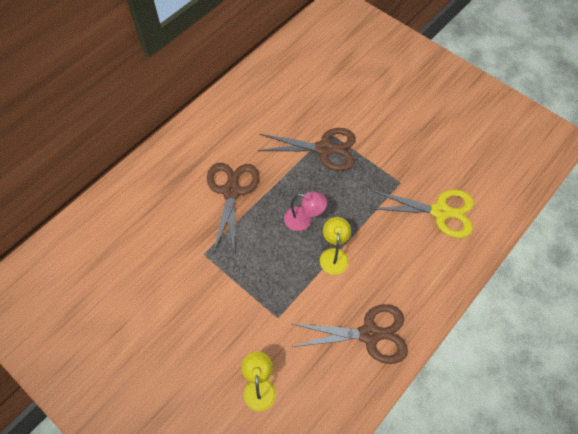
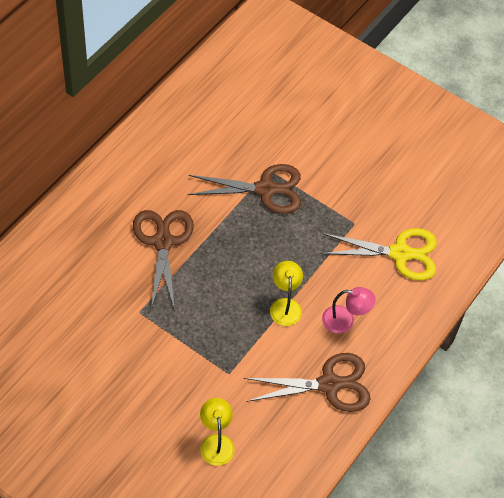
camera: 10 degrees left, 5 degrees down
pink lamp [284,192,327,231] -> pink lamp moved to [322,287,376,333]

